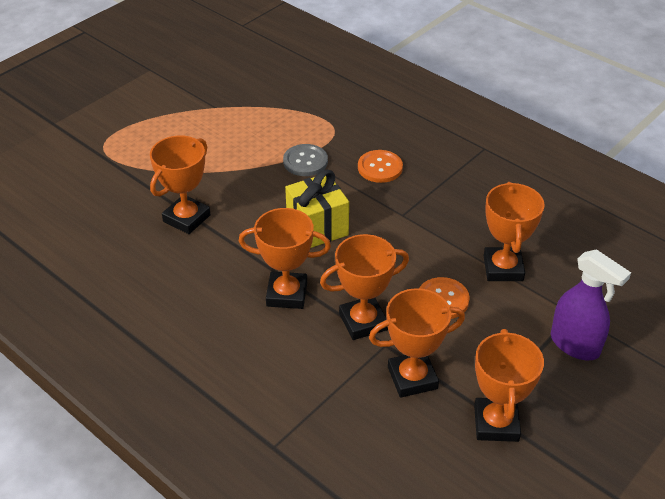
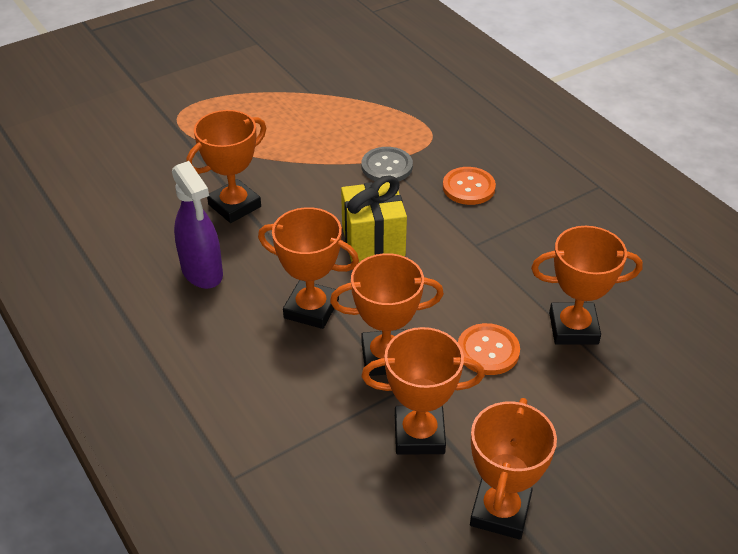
camera: 15 degrees right, 0 degrees up
orange trophy [484,182,545,281] -> orange trophy turned 75 degrees clockwise [531,226,643,345]
purple spray bottle [551,249,631,360] -> purple spray bottle moved to [172,161,223,289]

